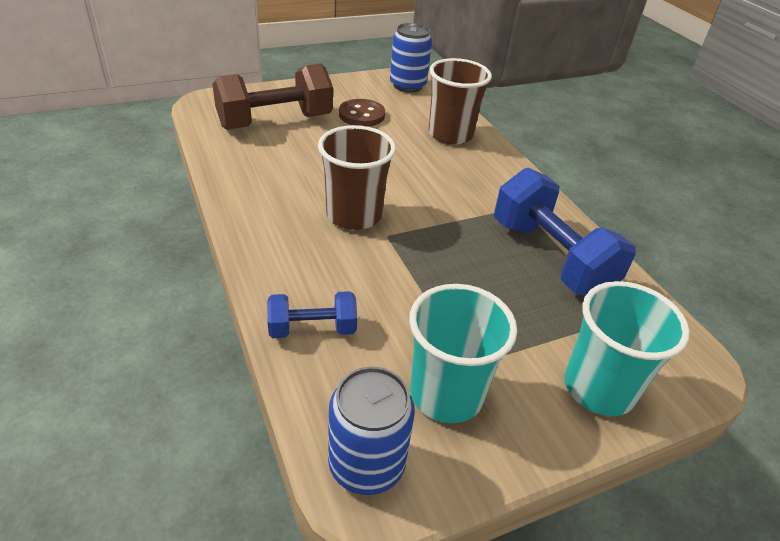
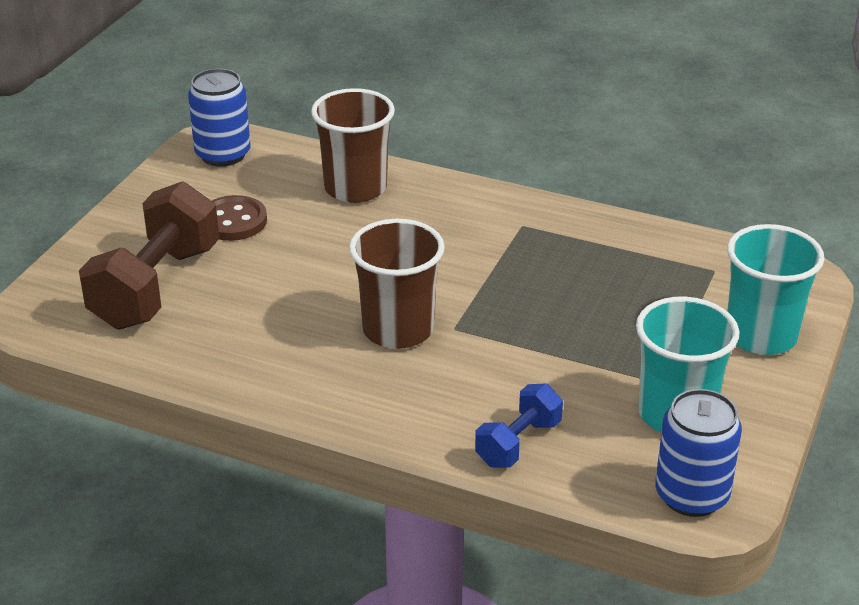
camera: 40 degrees left, 5 degrees down
blue dumbbell [494,168,636,296] -> none

